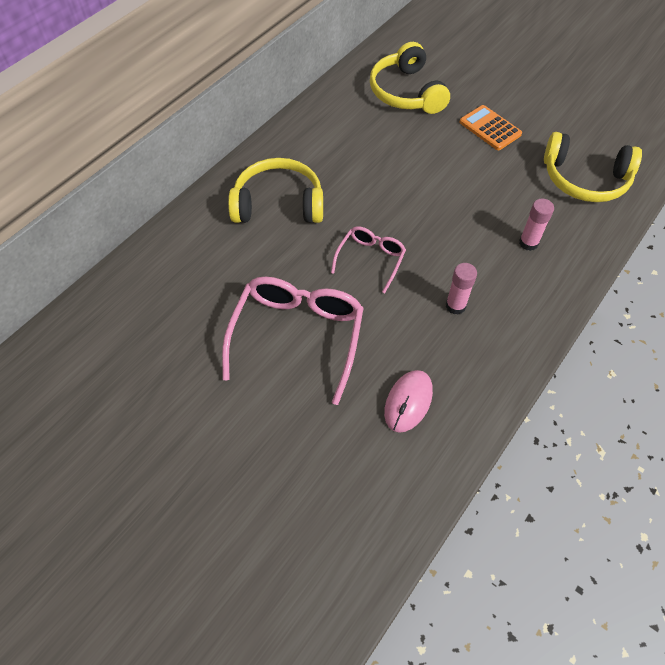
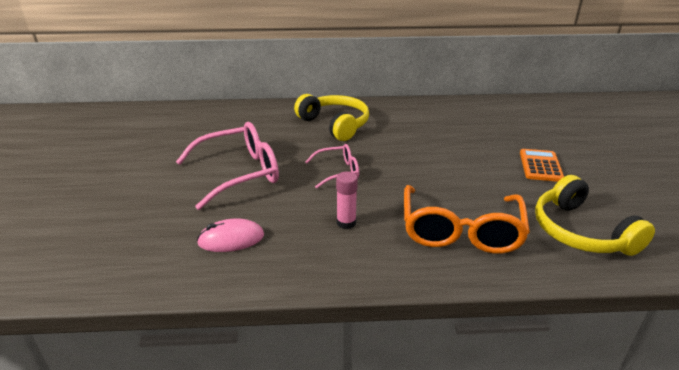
camera: 50 degrees right, 25 degrees down
yellow headphones [370,42,450,114] -> none
pink glue stick [519,199,554,251] -> orange glasses [404,185,530,254]

